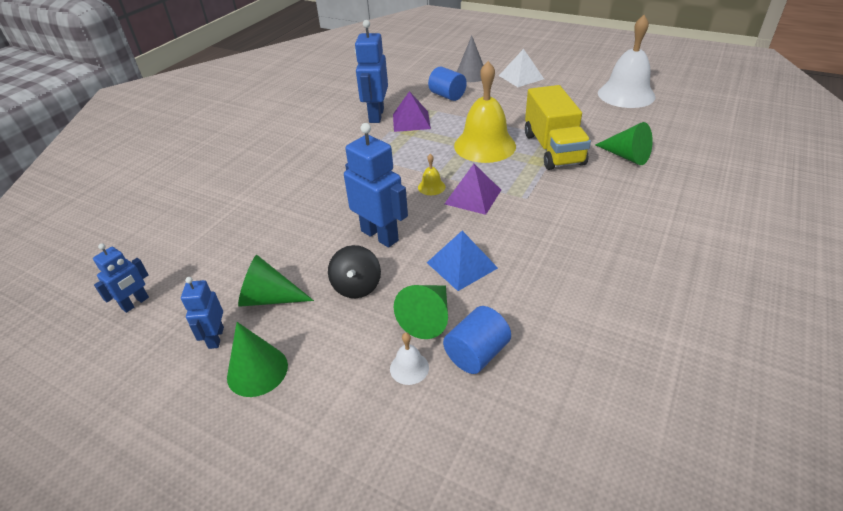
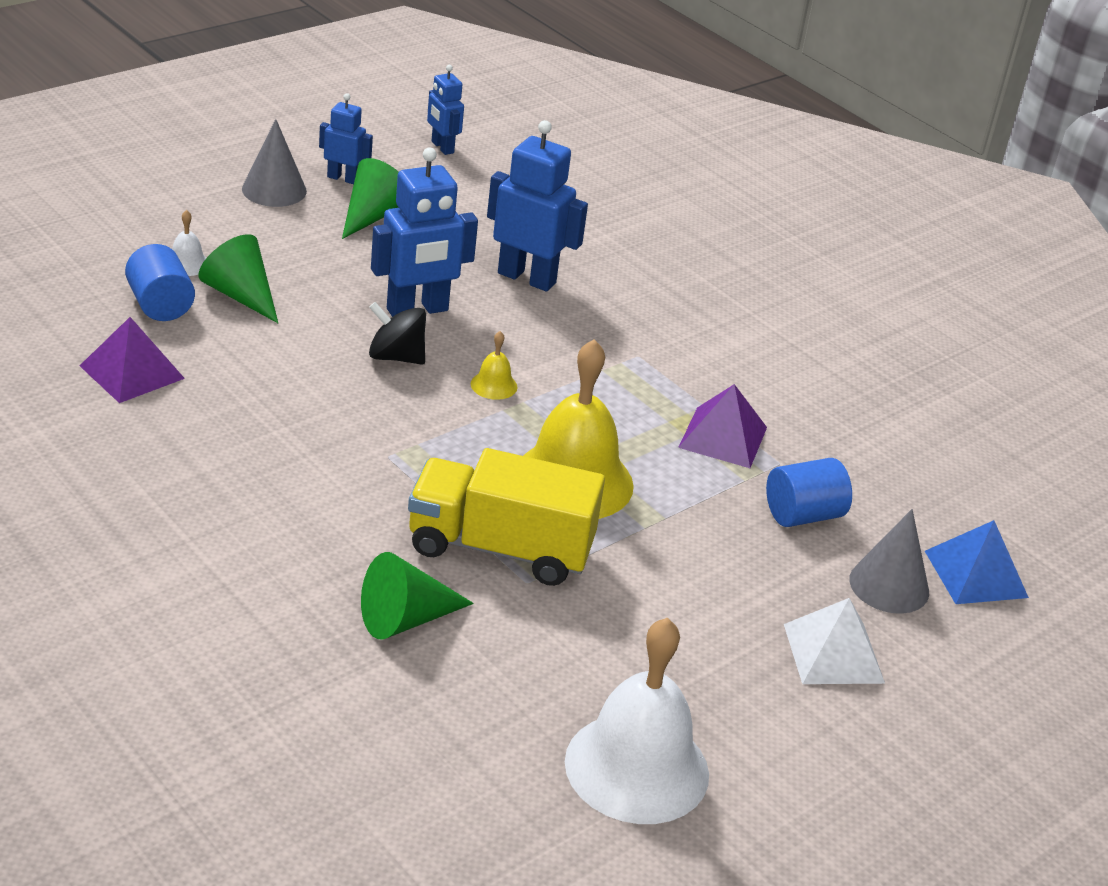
camera: 105 degrees right, 5 degrees down
green cone [227,322,288,397] -> grey cone [242,119,307,207]
black spinning top [328,245,381,298] -> black spinning top moved to [369,302,426,365]
blue robot [355,20,388,123] -> blue robot moved to [487,120,588,291]
blue pyramid [427,231,498,291] -> blue pyramid moved to [925,520,1029,604]
purple pyramid [444,164,501,215] -> purple pyramid moved to [80,317,185,403]

